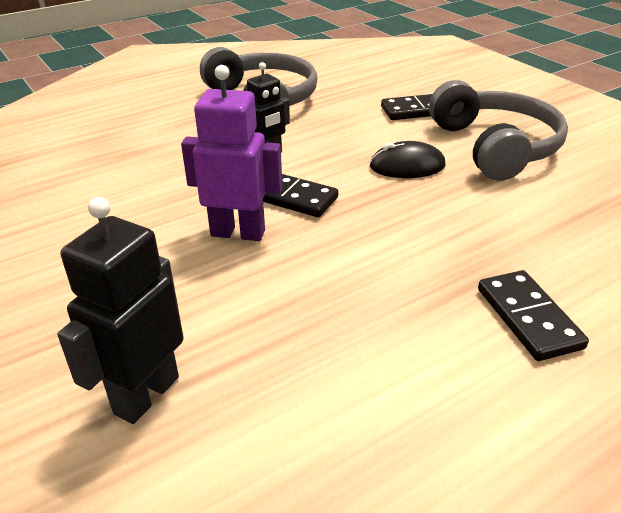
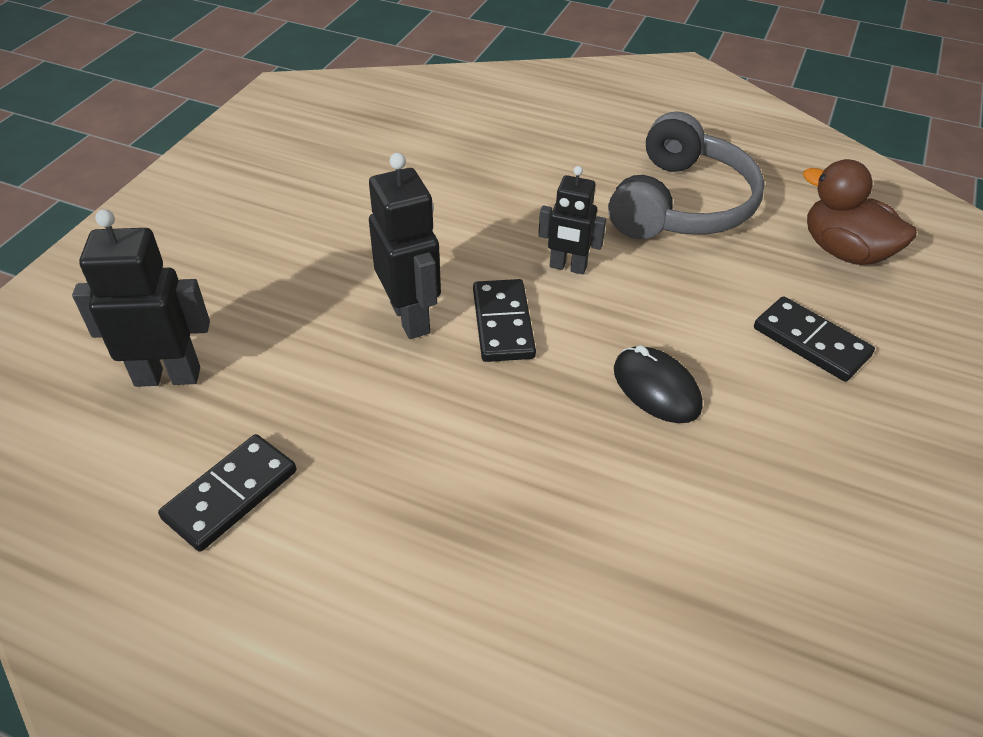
camera: 55 degrees right, 10 degrees up
purple robot [181,65,282,241] -> black robot [369,153,441,339]
grey headphones [429,80,568,181] -> none
black domino [478,270,589,361] -> black domino moved to [158,434,296,552]
none -> brown duck [803,159,916,265]

